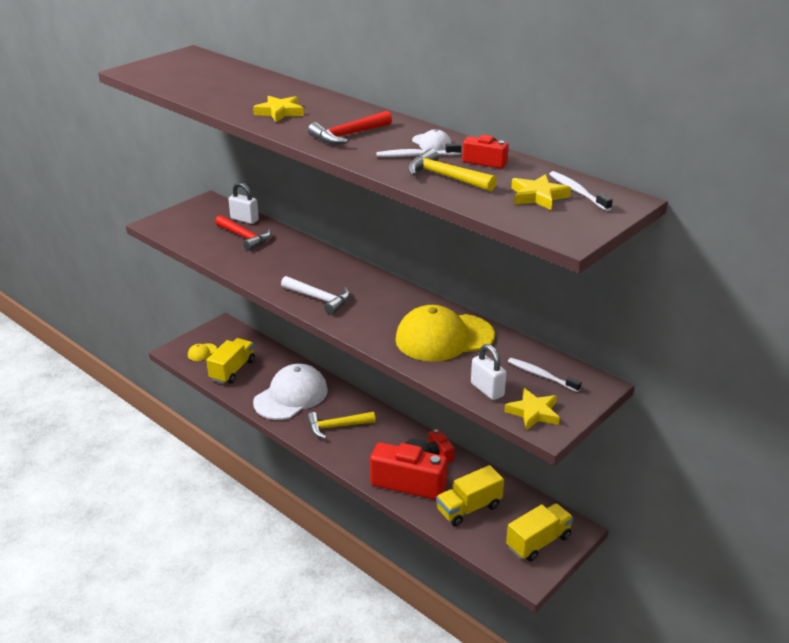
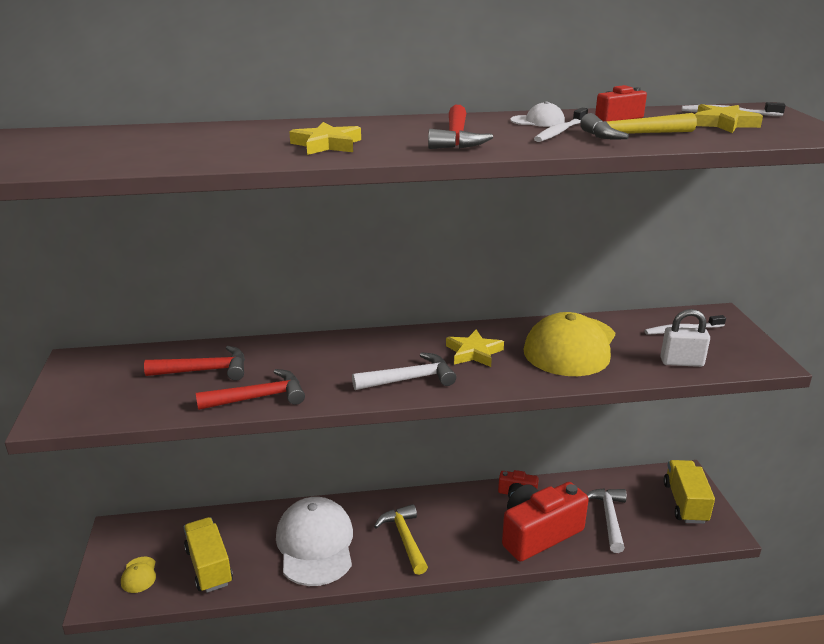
camera: 50 degrees left, 5 degrees down
white padlock [229,182,259,224] -> none
yellow hammer [307,412,376,439] -> yellow hammer turned 135 degrees clockwise [374,504,428,575]
yellow truck [436,465,504,526] -> white hammer [586,488,627,553]
yellow star [504,388,560,430] -> yellow star moved to [446,330,504,367]
none -> red hammer [196,369,305,410]

